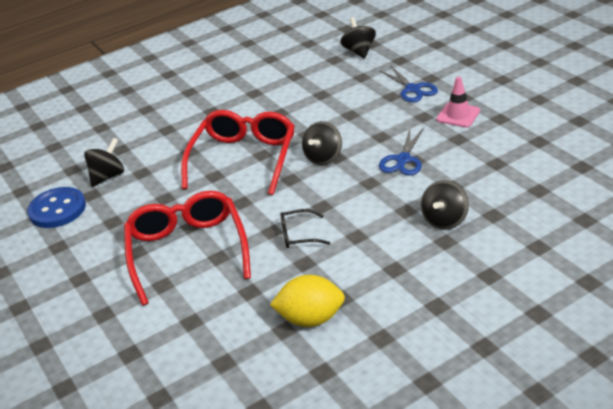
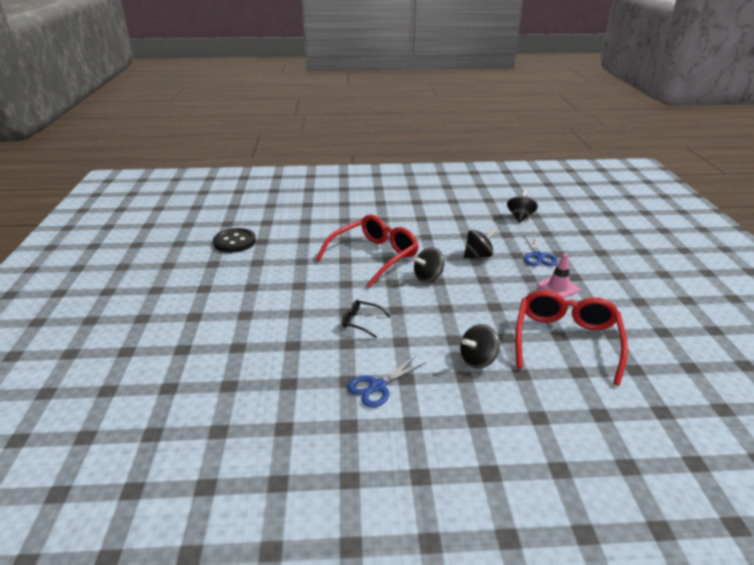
camera: 25 degrees right, 5 degrees down
blue button [27,187,86,228] -> black button [213,228,256,253]
black spinning top [84,138,124,187] -> black spinning top moved to [464,228,497,258]
red glasses [124,191,251,306] -> red glasses moved to [515,290,628,386]
yellow lemon [270,275,345,327] -> none
blue scissors [379,128,424,176] -> blue scissors moved to [347,356,427,407]

